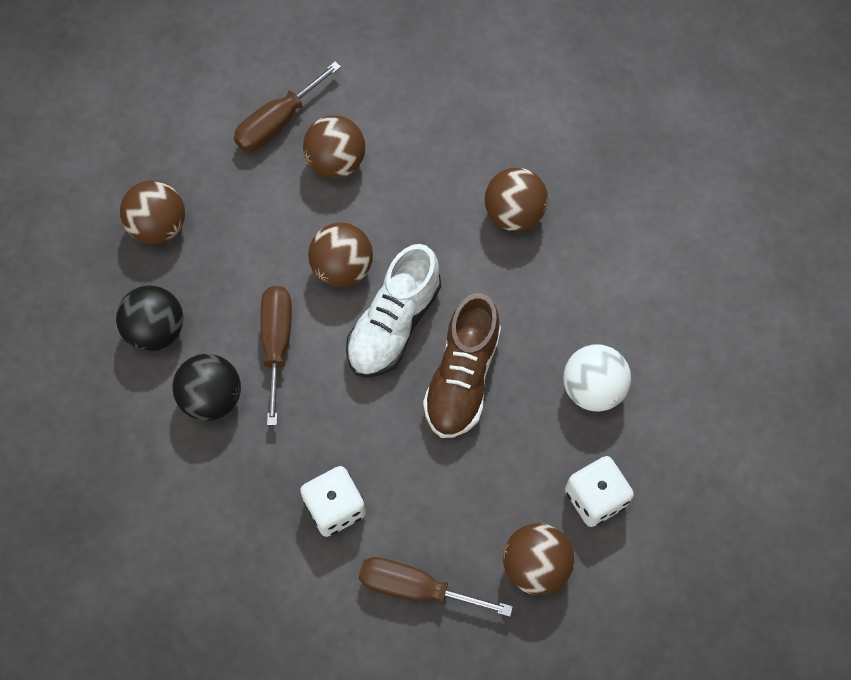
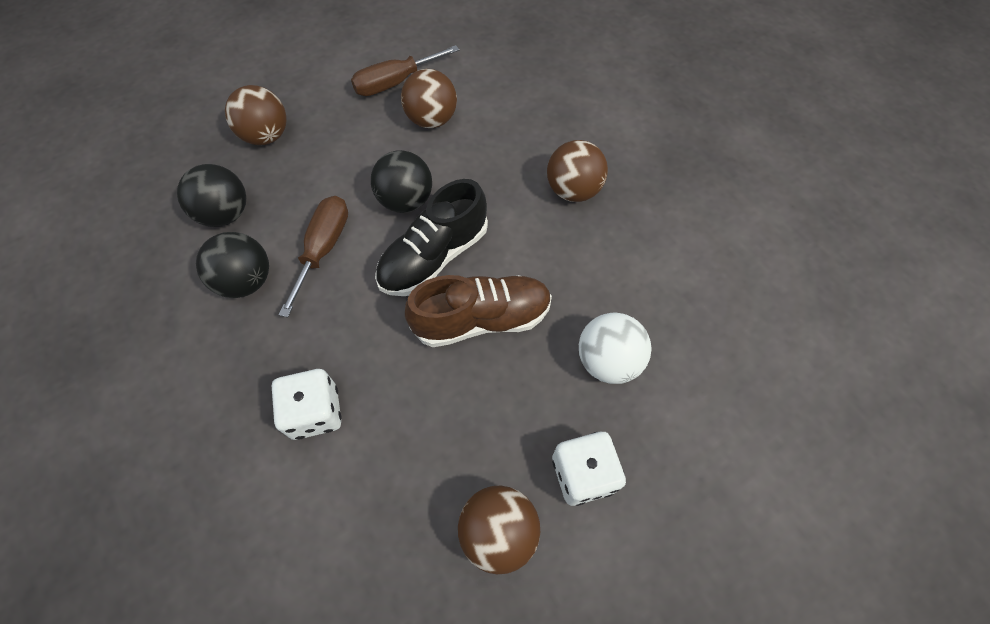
camera: 15 degrees right, 5 degrees down
brown ball [308,223,373,287] -> black ball [371,150,432,213]
white shoe [346,244,441,377] -> black shoe [375,179,488,296]
brown screwdriver [359,557,513,617] -> none
brown shoe [423,293,501,438] -> brown shoe turned 135 degrees counterclockwise [405,275,552,347]

